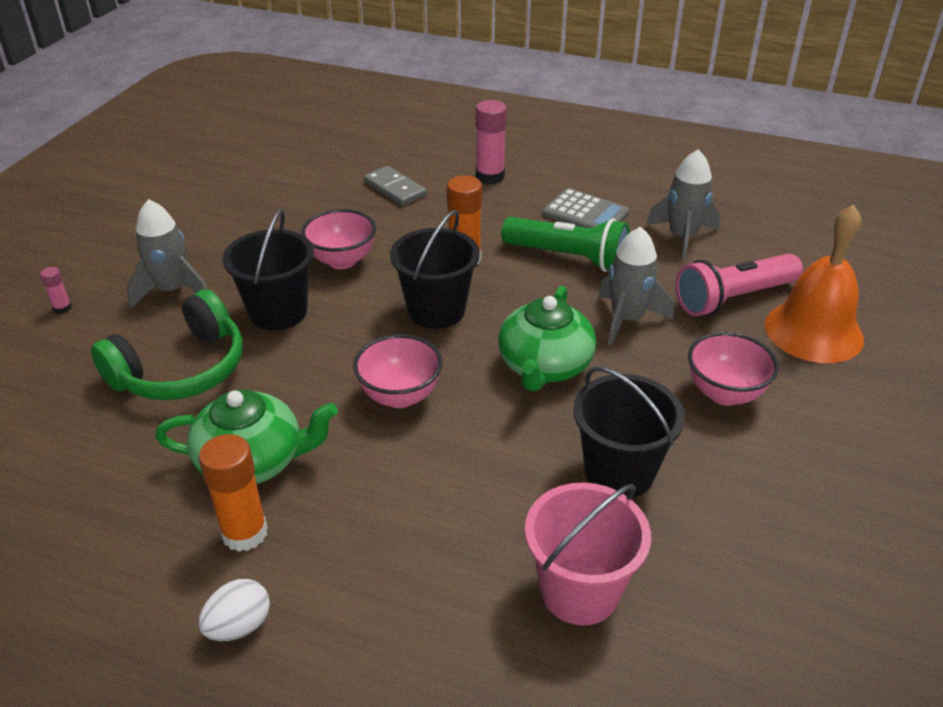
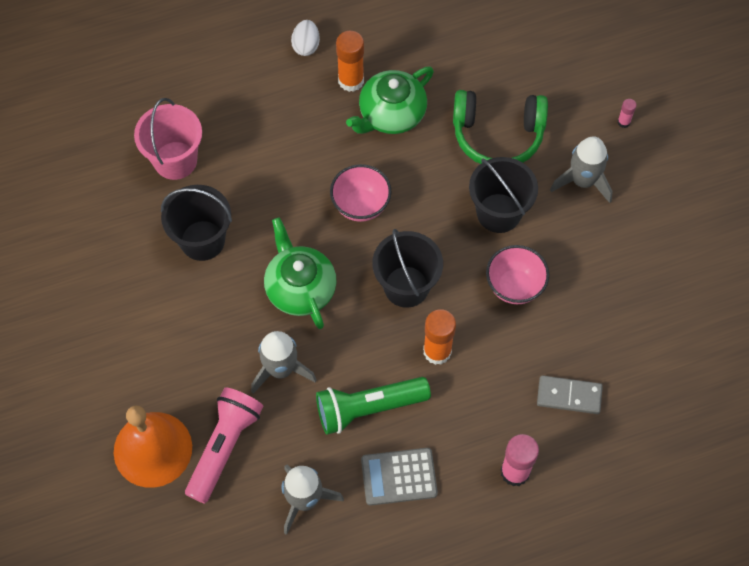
camera: 140 degrees right, 25 degrees up
green headphones [91,289,243,400] -> green headphones turned 90 degrees counterclockwise [453,90,548,164]
pink bowl [688,332,779,406] -> none

